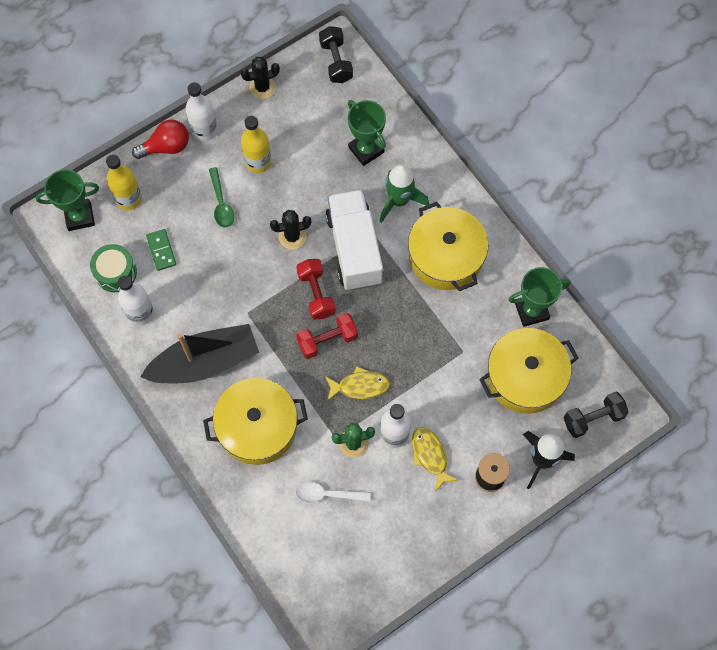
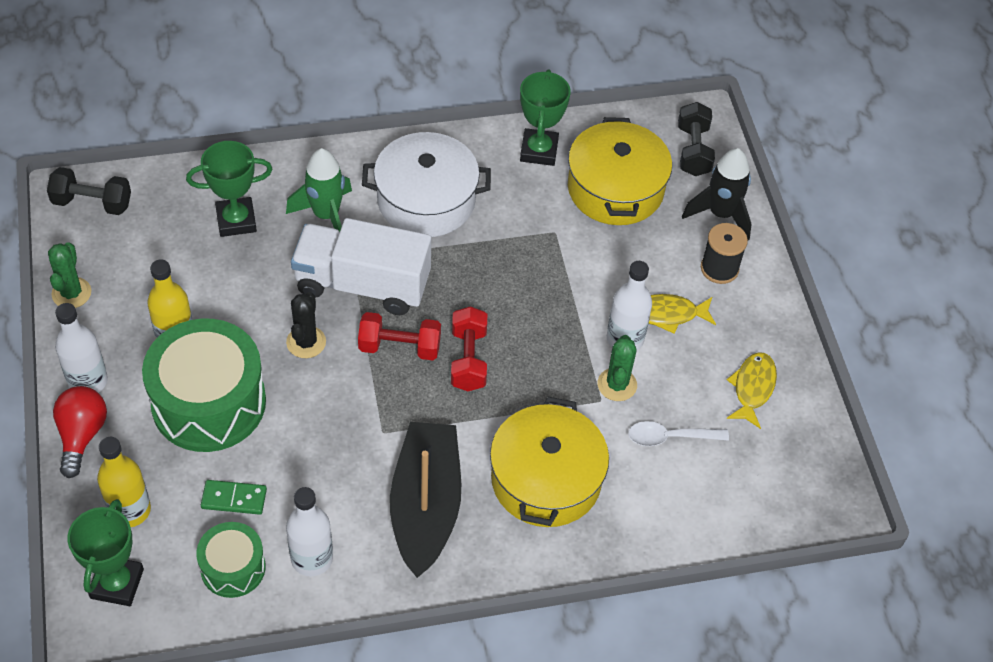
camera: 70 degrees left, 15 degrees down
green spoon [209,167,234,228] -> green drum [142,318,266,452]
black cactus [240,57,280,99] -> green cactus [48,242,91,308]
white spoon [295,482,371,503] -> white spoon turned 60 degrees clockwise [628,421,729,446]
yellow fish [325,366,390,401] -> yellow fish moved to [727,352,777,429]
yellow pot [408,202,489,291] -> white pot [362,132,491,237]

